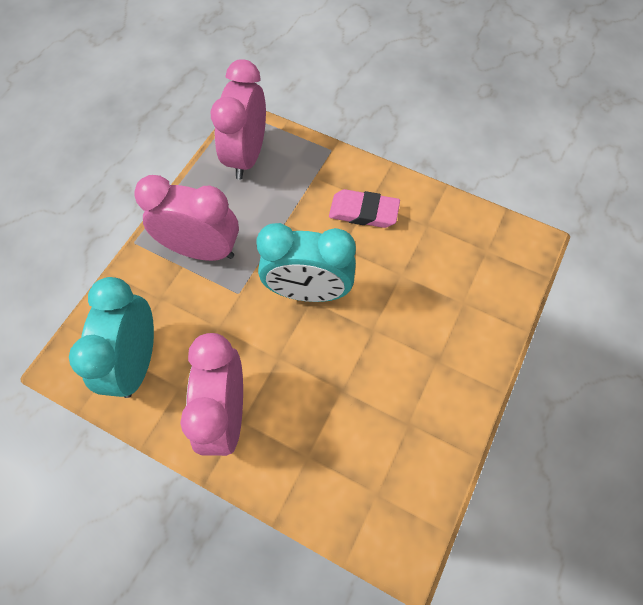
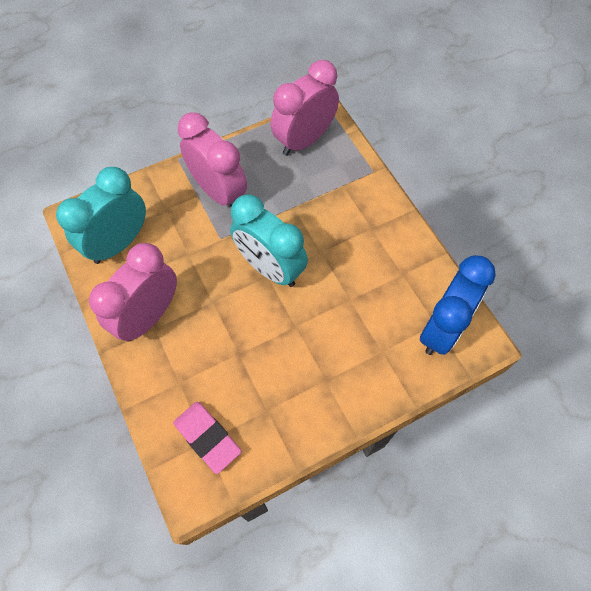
camera: 35 degrees right, 0 degrees up
pink eraser [329,189,400,228] -> pink eraser moved to [173,402,241,474]
none -> blue clock [420,255,495,355]

